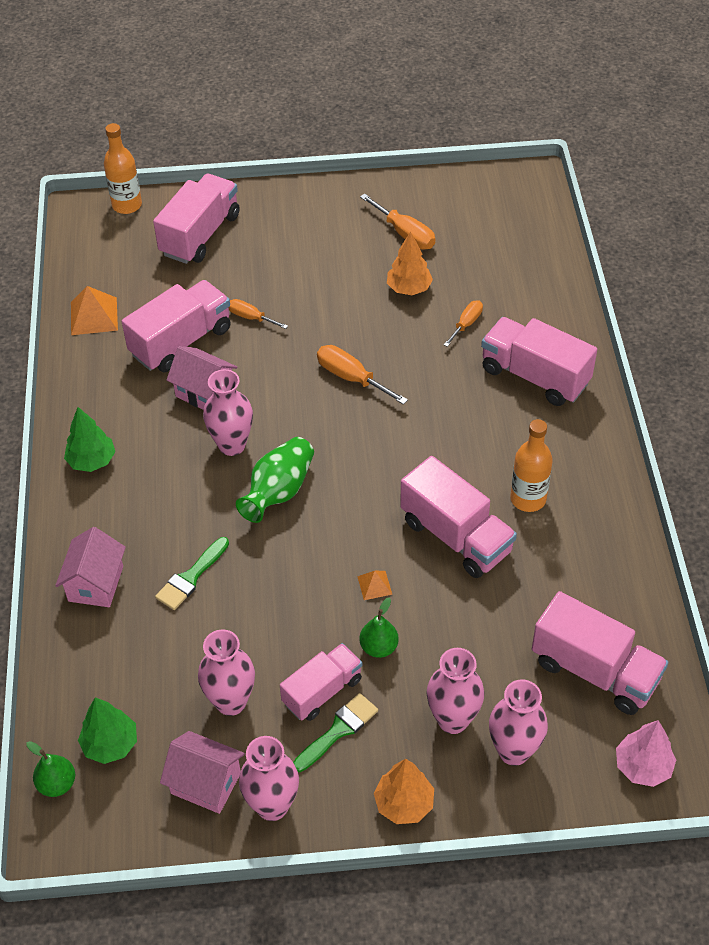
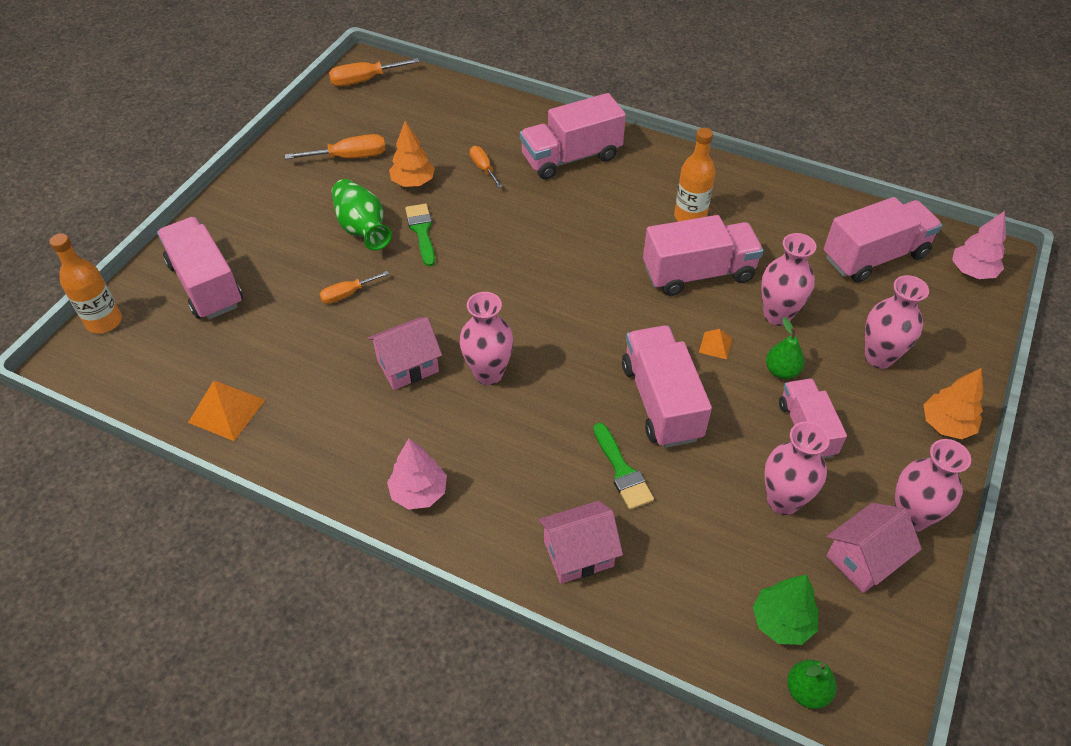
camera: 60 degrees left, 0 degrees up
pink house [55,527,126,607] -> pink house turned 60 degrees counterclockwise [538,501,623,584]
green tree [64,407,115,472] -> pink tree [387,438,447,510]
pink truck [122,280,231,372] -> pink truck moved to [622,325,712,448]
green vase [236,437,314,523] -> green vase moved to [332,179,392,251]
green brush [293,693,378,772] -> green brush moved to [405,203,435,267]
orange screwdriver [317,345,408,405] -> orange screwdriver moved to [329,58,420,86]
pink vase [489,679,548,766] -> pink vase moved to [761,233,816,326]

